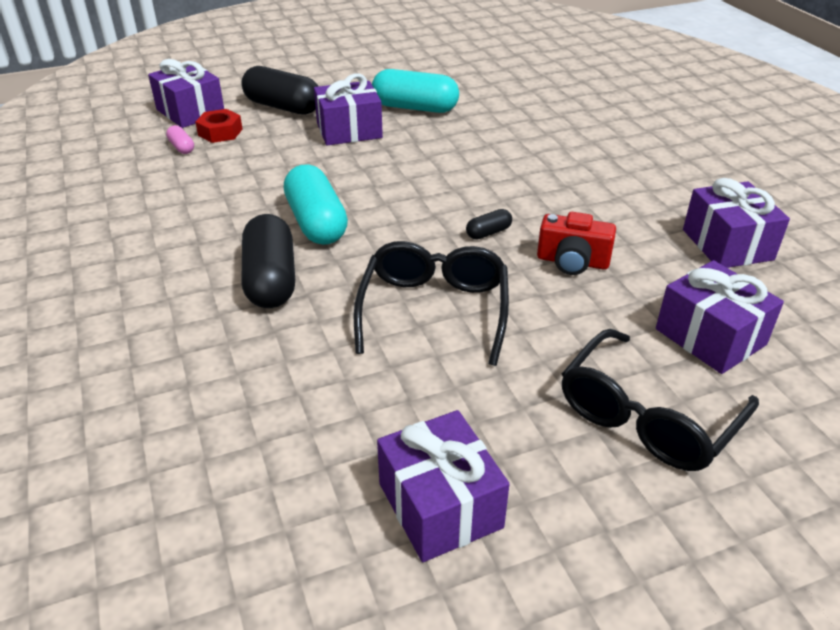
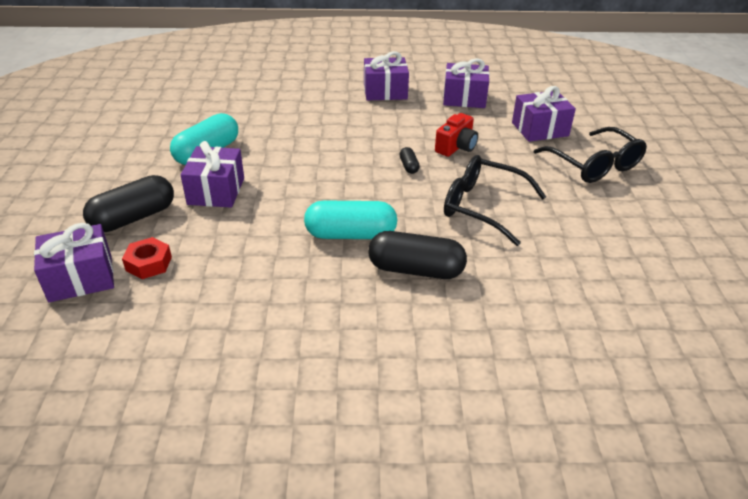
camera: 70 degrees left, 0 degrees up
pink capsule [166,125,194,154] -> none
purple gift [377,410,509,562] -> purple gift moved to [364,51,409,101]

